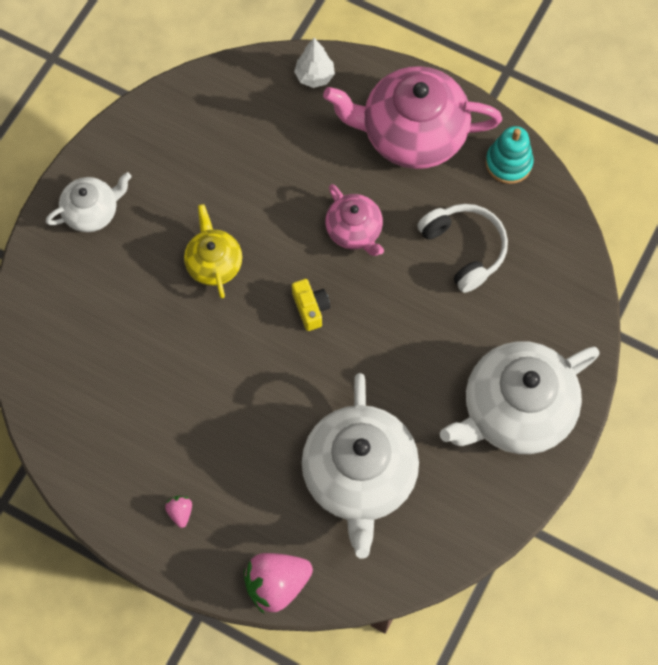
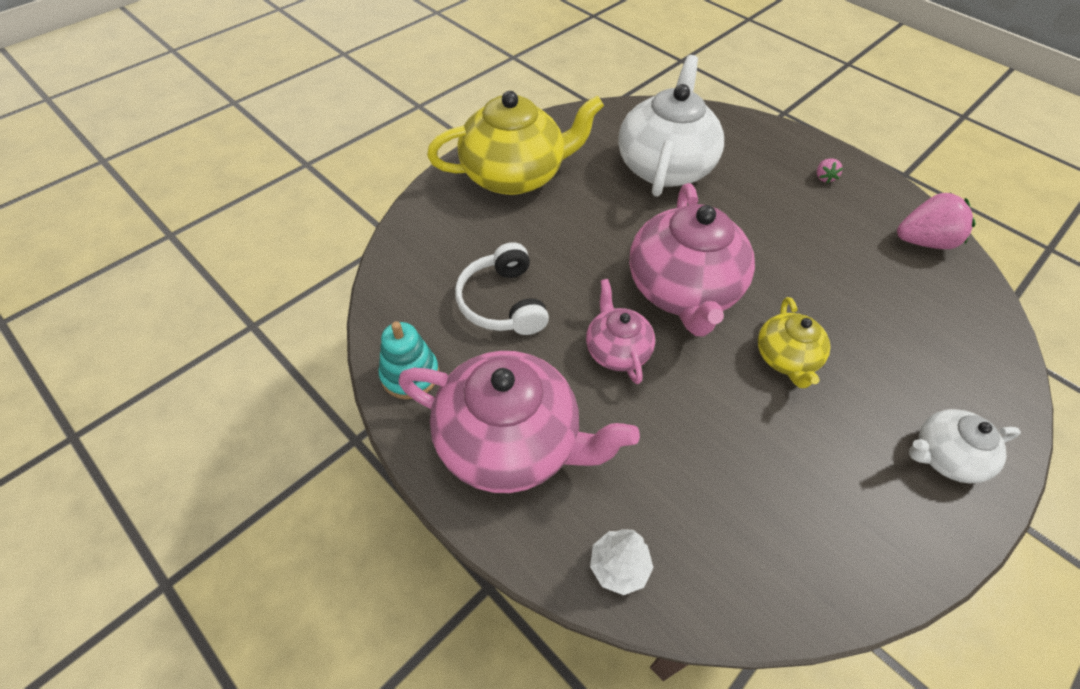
camera: 165 degrees left, 15 degrees down
pink strawberry [244,553,313,614] -> pink strawberry moved to [897,192,976,249]
yellow camera [292,279,330,331] -> pink teapot [629,183,755,337]
white teapot [440,341,599,454] -> yellow teapot [427,91,604,195]

